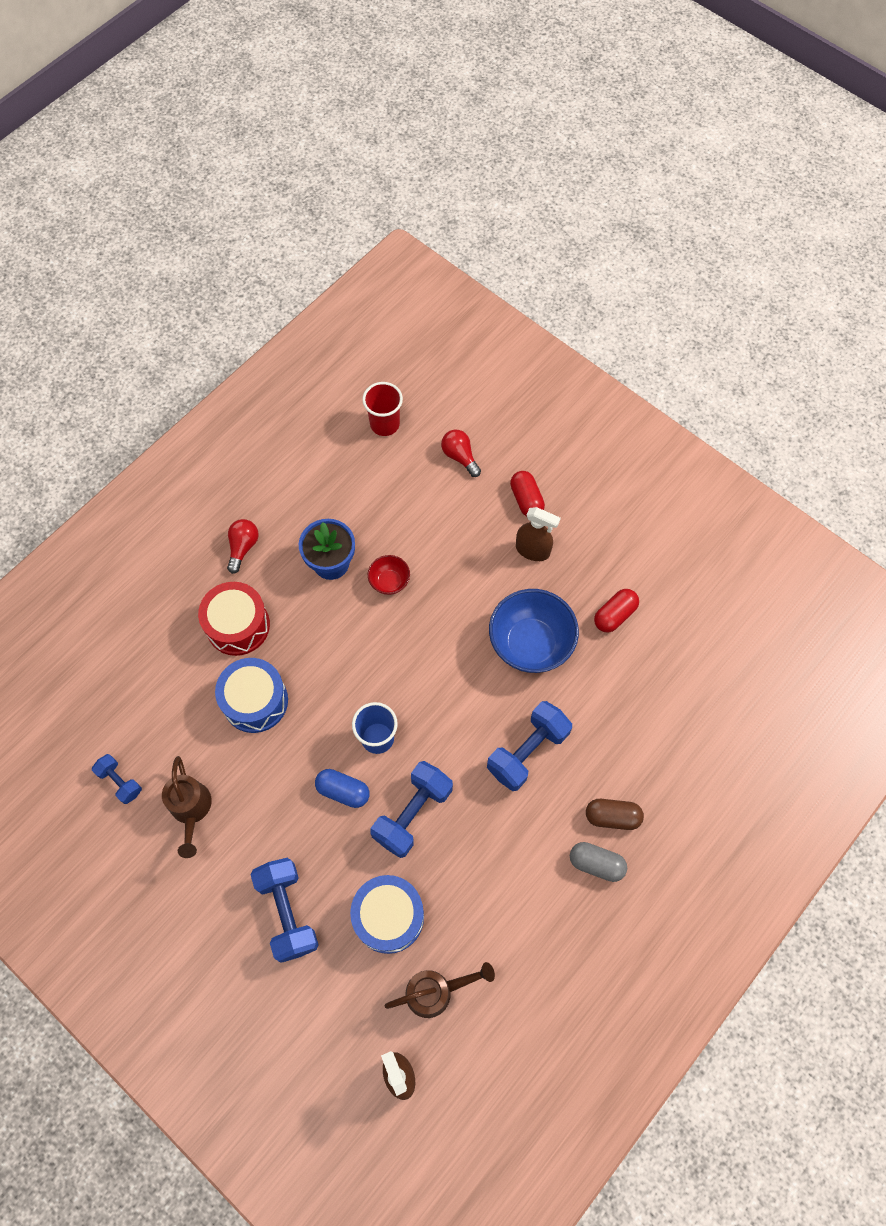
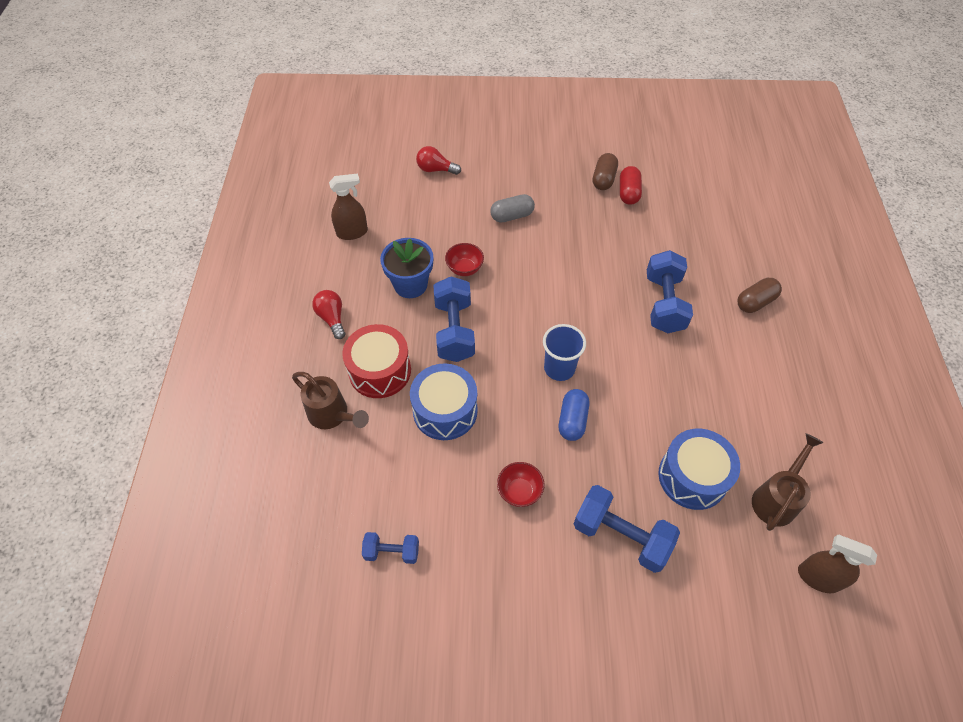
camera: 40 degrees left, 10 degrees down
brown watering can [162,756,212,858] -> brown watering can moved to [292,372,369,429]
blue capsule [315,769,370,808] -> blue capsule turned 60 degrees counterclockwise [559,389,589,441]
red cup [362,382,403,436] -> none
blue dumbbell [371,761,453,858] -> blue dumbbell moved to [433,276,475,362]
blue bowl [489,589,579,673] -> none
red capsule [510,471,545,517] -> none
brown spray bottle [516,507,561,561] -> brown spray bottle moved to [329,173,368,240]
grey capsule [570,842,627,882] -> grey capsule moved to [490,194,535,222]
none -> red bowl [497,462,544,507]
none -> brown capsule [593,153,618,190]

